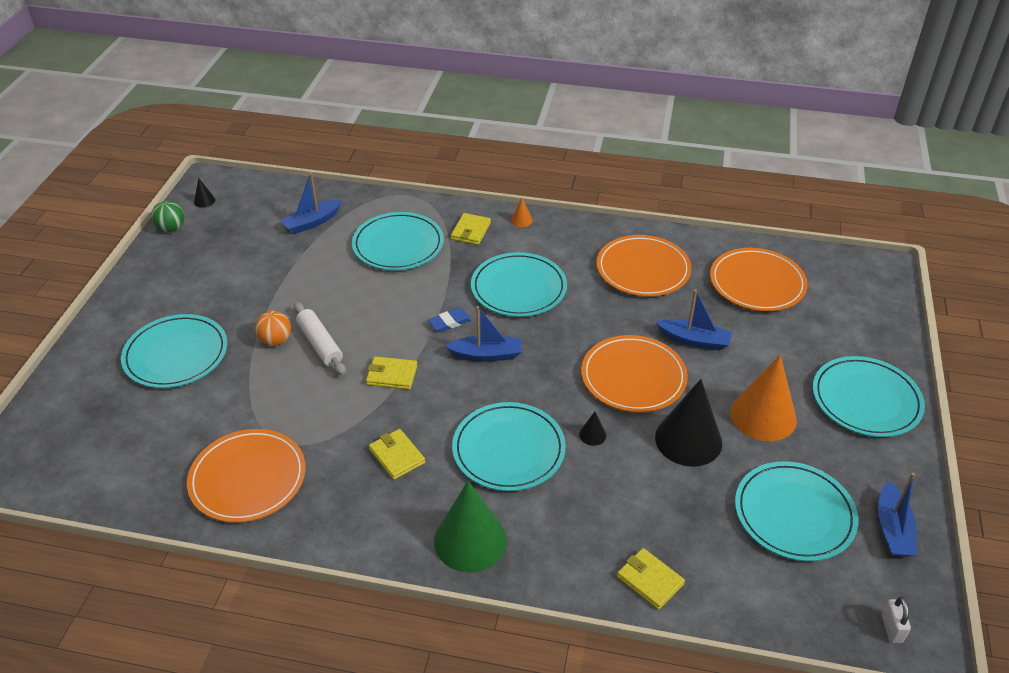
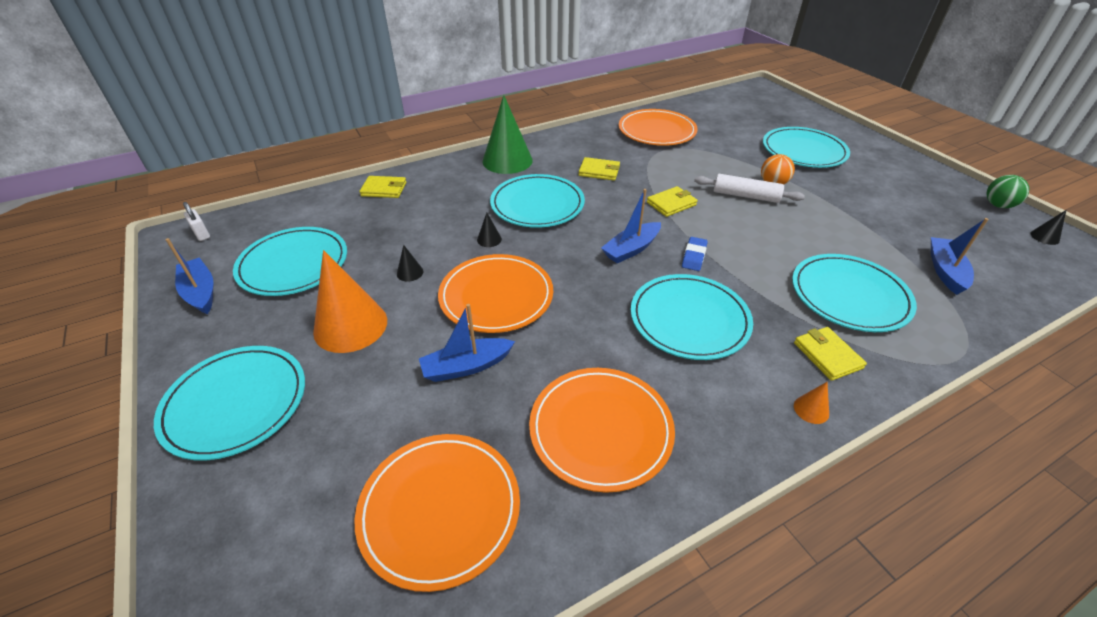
camera: 140 degrees right, 0 degrees up
black cone [655,379,722,467] -> black cone [397,245,423,282], size x0.41

